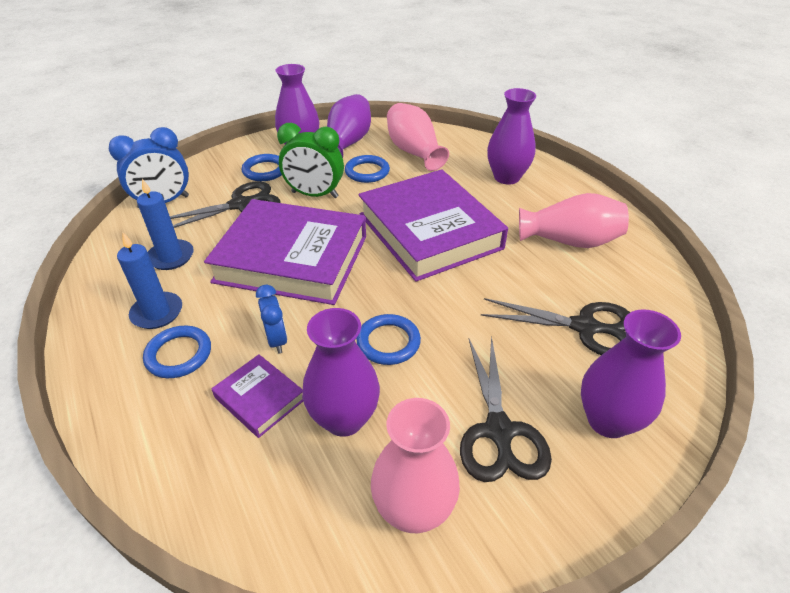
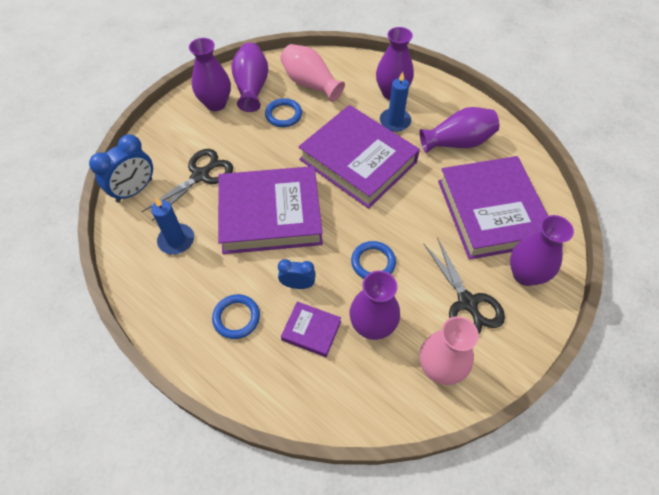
camera: 20 degrees left, 15 degrees up
blue candle [117,233,182,329] -> blue candle moved to [380,71,411,132]
blue ring [241,154,282,181] -> none
blue clock [256,285,287,353] -> blue clock turned 45 degrees counterclockwise [278,259,316,289]
green clock [277,123,344,198] -> none
black scissors [481,298,630,355] -> purple book [438,156,548,260]
pink vase [519,193,629,248] -> purple vase [419,107,499,153]

